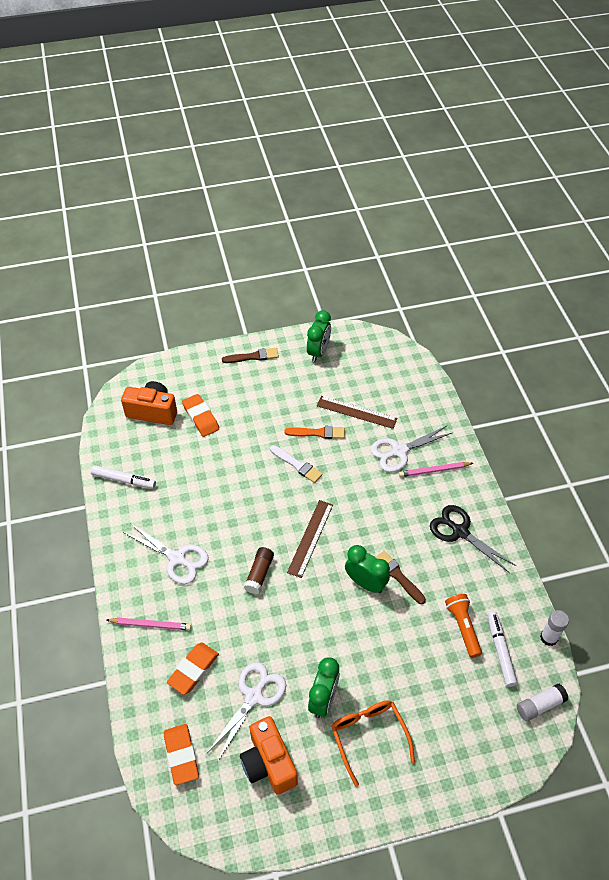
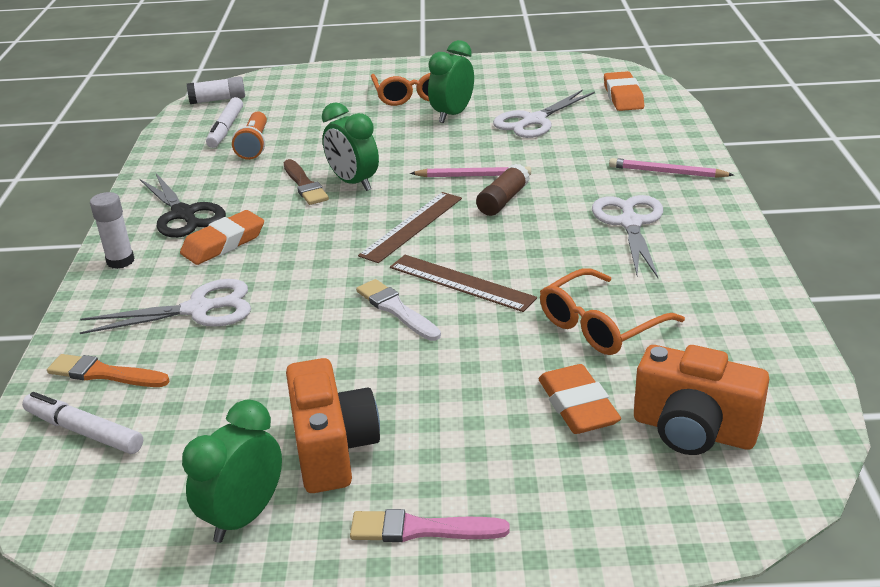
camera: 165 degrees left, 20 degrees down
white marker [91,465,156,489] -> white marker moved to [22,392,143,454]
white scissors [123,523,209,584] -> white scissors turned 45 degrees clockwise [592,195,663,278]
orange eraser [167,643,219,695] -> orange eraser moved to [180,210,264,265]
brown brush [222,348,279,363] -> pink brush [350,509,509,542]
orange camera [240,716,298,795] -> orange camera moved to [286,358,380,493]
orange brush [285,426,345,439] -> orange brush moved to [47,354,170,387]
brown ruler [317,396,397,429] -> brown ruler moved to [390,255,537,312]
pink pencil [399,462,473,477] -> pink pencil moved to [410,166,531,178]
white glue stick [540,610,569,646] -> white glue stick moved to [90,192,134,269]
none -> orange glasses [540,268,685,355]

